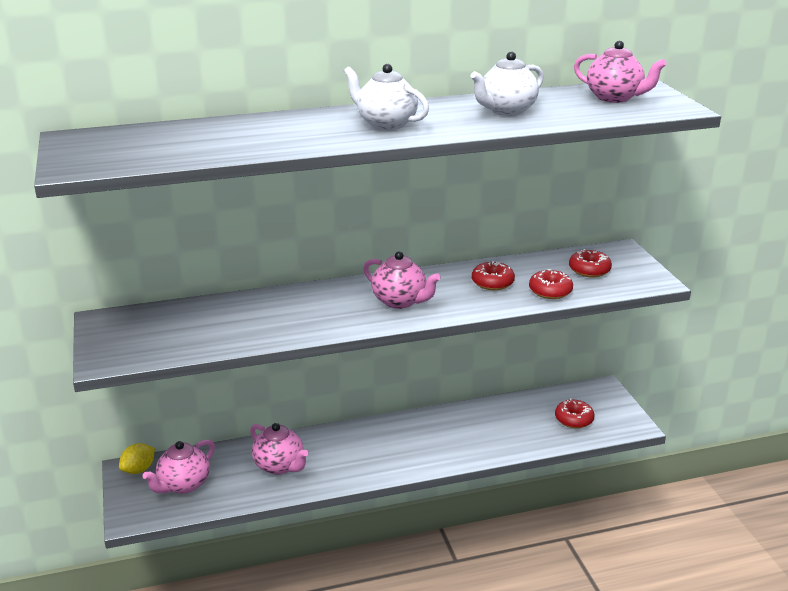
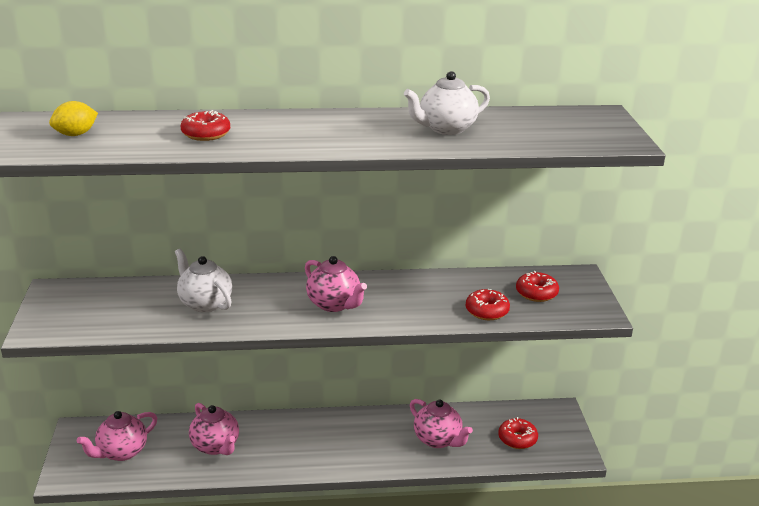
camera: 10 degrees right, 0 degrees up
yellow lemon [119,443,155,474] -> yellow lemon moved to [49,101,98,136]
white teapot [344,64,429,130] -> white teapot moved to [175,249,232,313]
red donut [472,261,515,290] -> red donut moved to [181,110,230,141]
pink teapot [574,41,667,103] -> pink teapot moved to [410,399,473,448]

